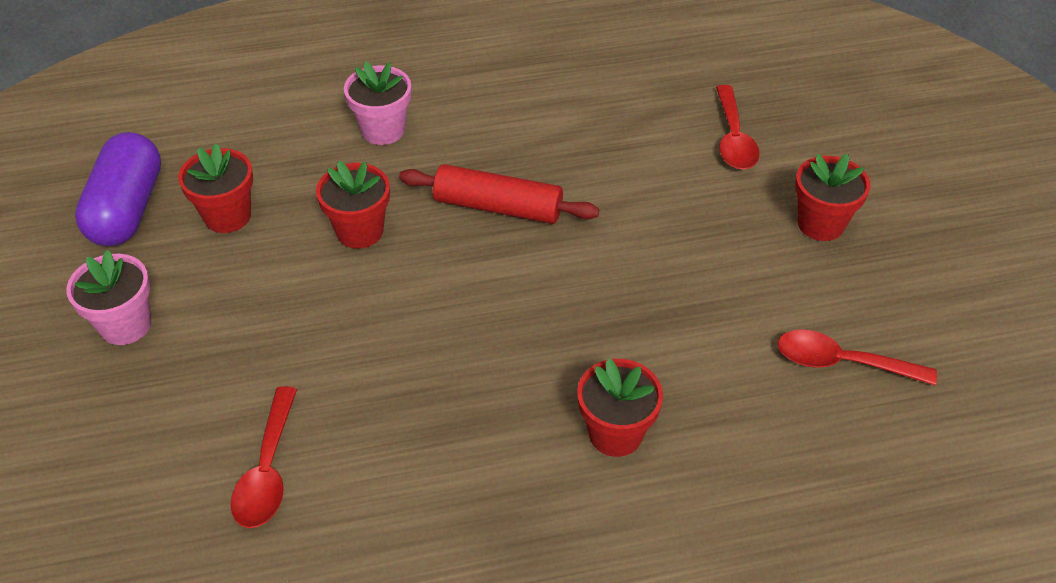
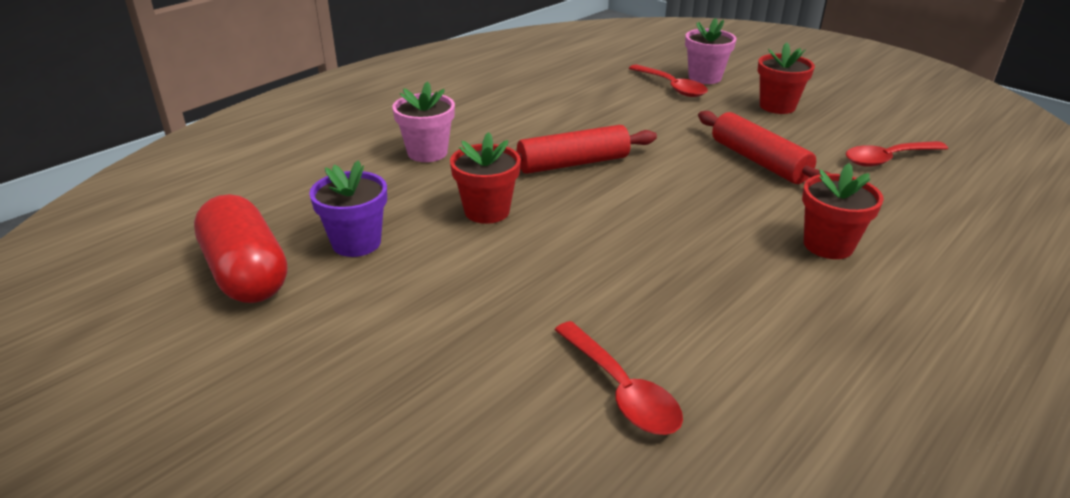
camera: 35 degrees left, 15 degrees down
pink flower pot [66,250,151,345] -> pink flower pot moved to [685,18,736,84]
purple capsule [75,132,161,246] -> red capsule [194,194,287,303]
red flower pot [178,143,253,233] -> purple flower pot [309,160,387,257]
none -> red rolling pin [698,111,831,184]

